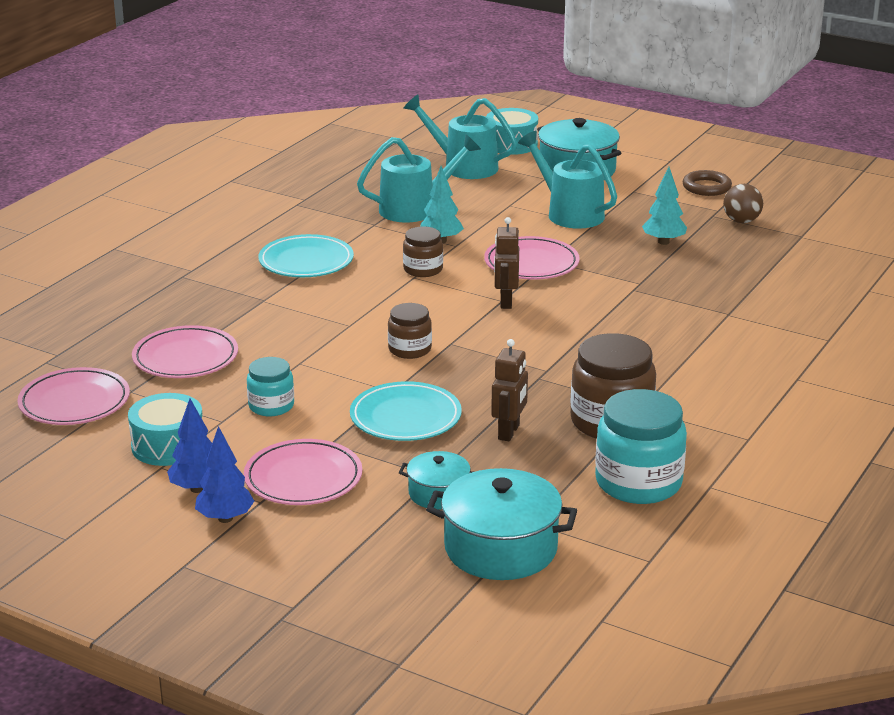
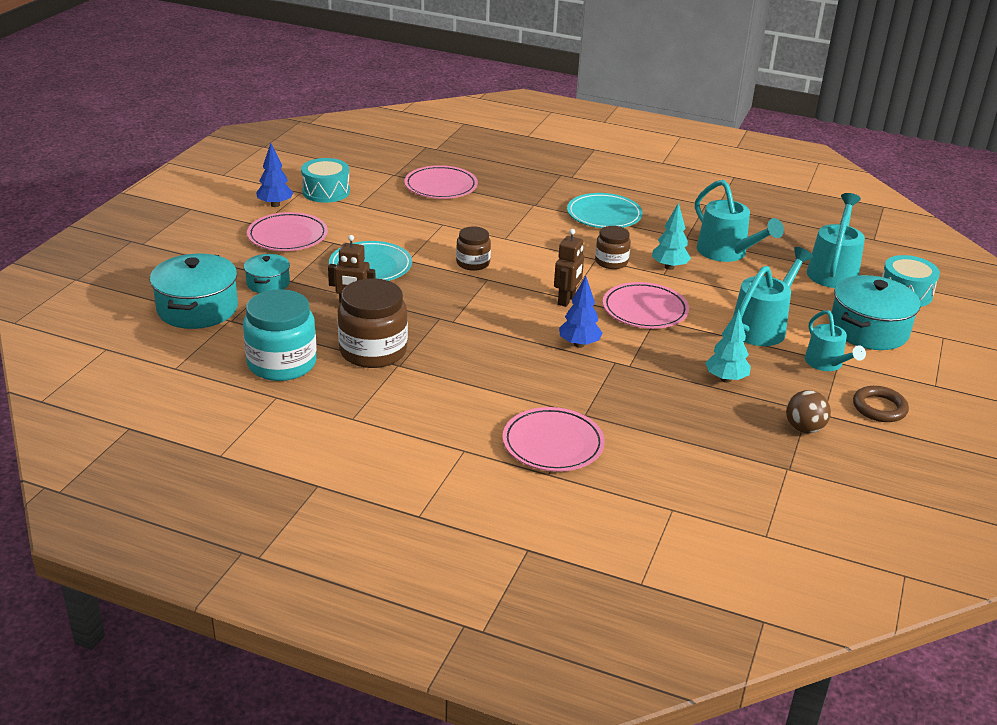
camera: 80 degrees right, 5 degrees up
pink plate [17,367,130,425] -> pink plate moved to [503,407,605,472]
blue tree [195,426,254,523] -> blue tree moved to [559,276,602,348]
turquoise jar [247,357,294,416] -> none
brown robot [494,217,519,309] -> brown robot turned 120 degrees clockwise [554,229,584,307]
none -> turquoise watering can [805,310,866,371]

